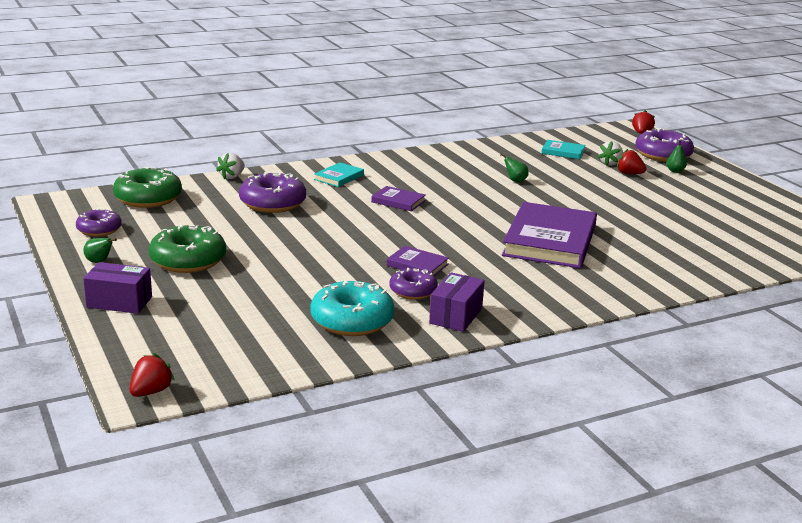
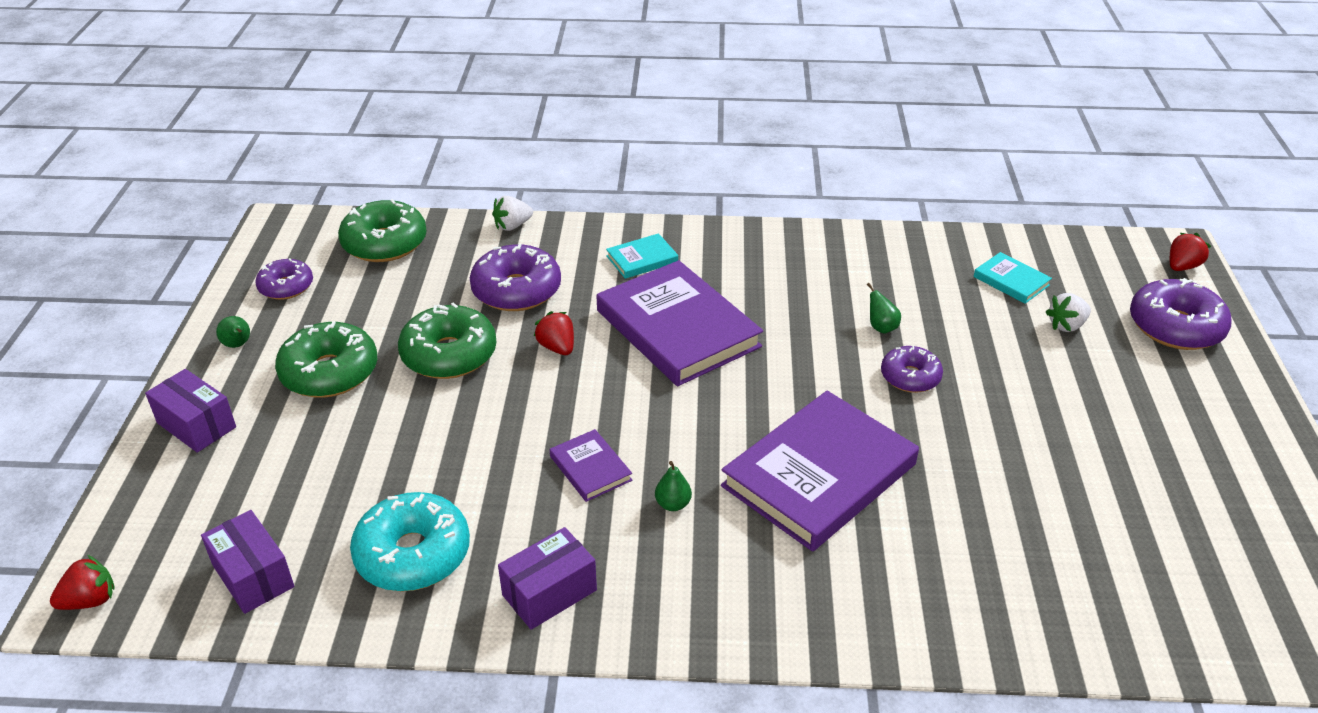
camera: 30 degrees right, 15 degrees up
purple book [371,186,426,211] -> purple book [596,260,763,386], size x2.21
purple donut [389,268,438,300] -> purple donut moved to [881,346,943,393]
red strawberry [617,149,647,174] -> red strawberry moved to [534,311,574,355]
green pear [667,140,687,173] -> green pear moved to [655,461,692,511]
none -> purple box [201,510,294,614]
none -> green donut [398,303,496,379]

